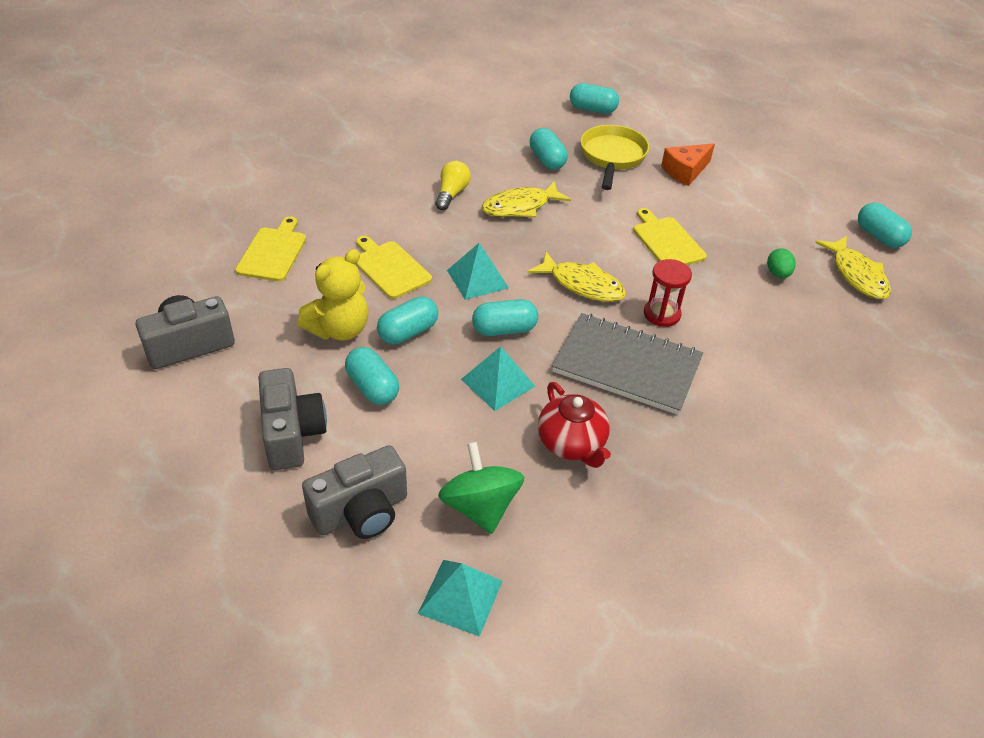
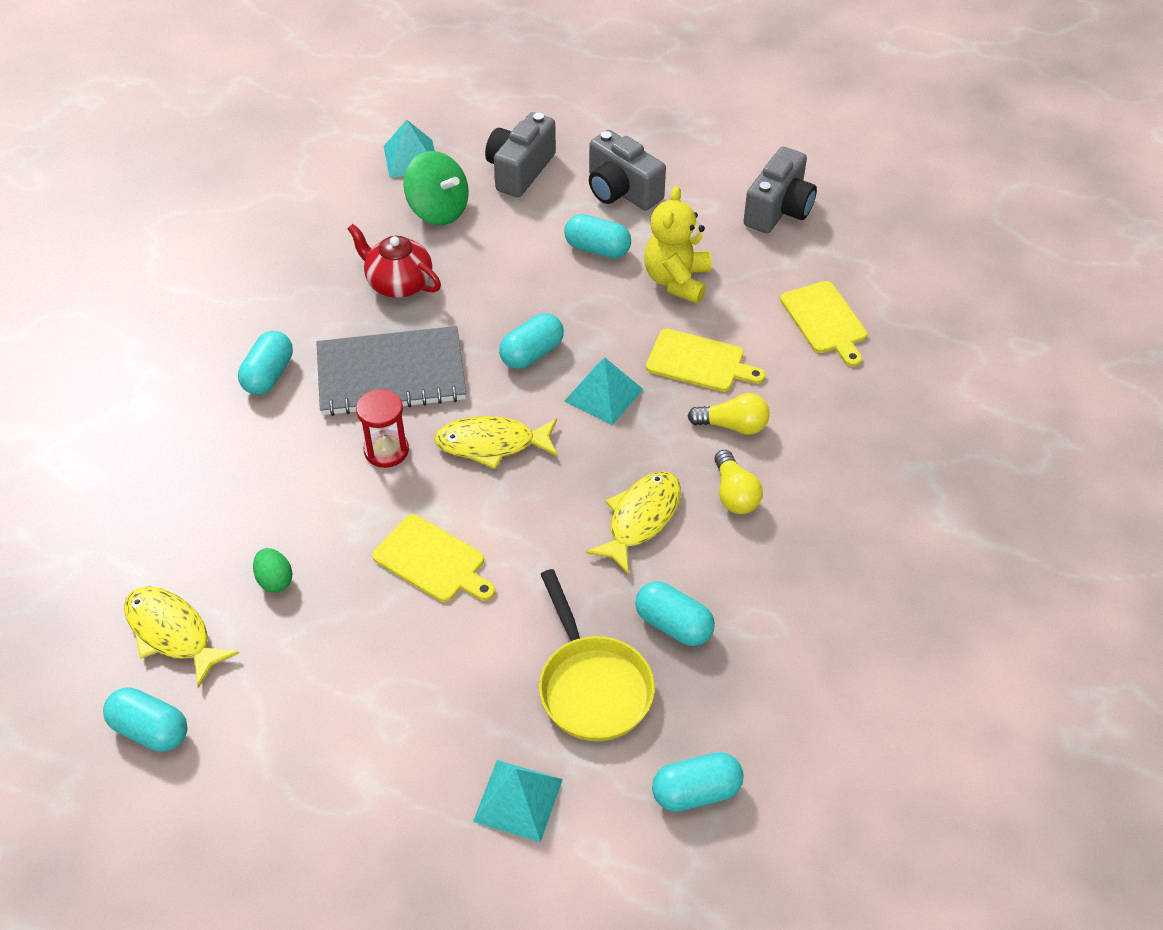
camera: 150 degrees right, 5 degrees up
turquoise capsule [377,296,438,344] -> turquoise capsule moved to [238,331,293,395]
turquoise pyramid [461,346,536,411] -> turquoise pyramid moved to [473,760,563,842]
orange cheese [661,143,715,186] -> none
none -> yellow light bulb [688,393,770,435]

